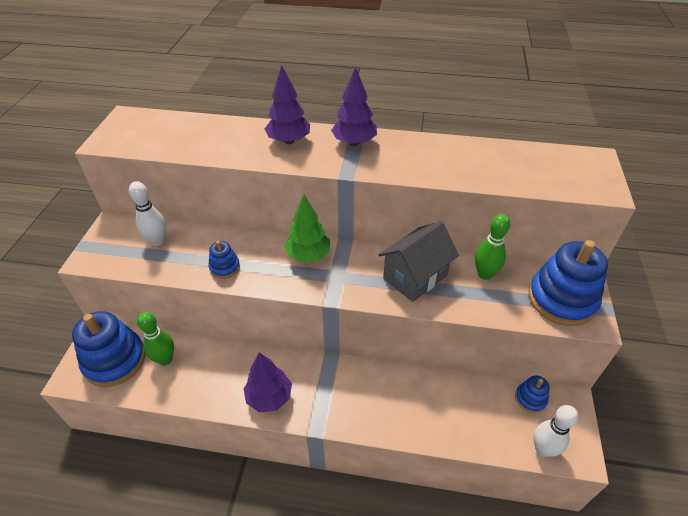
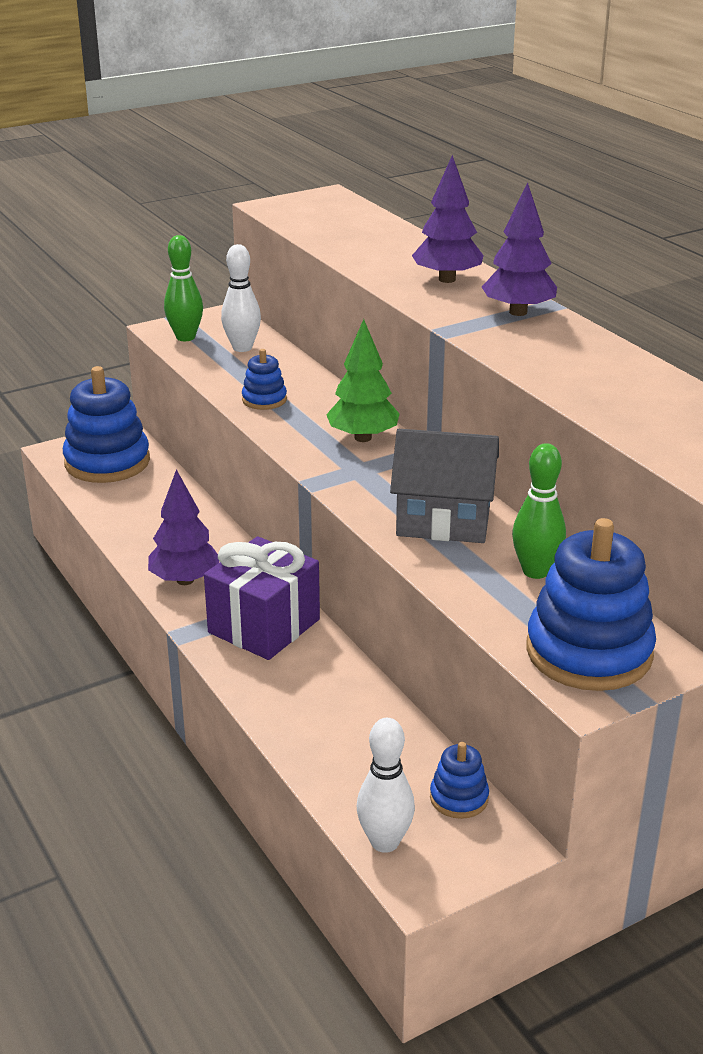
camera: 50 degrees right, 15 degrees down
green bowling pin [137,312,174,365] -> green bowling pin moved to [164,235,203,341]
none -> purple gift [204,536,320,660]

